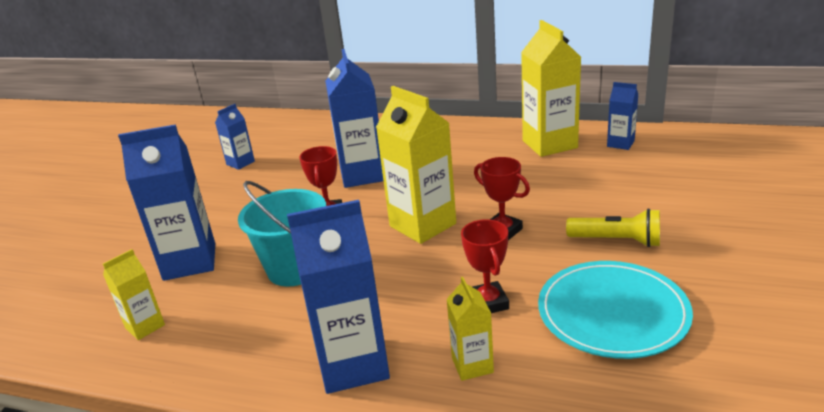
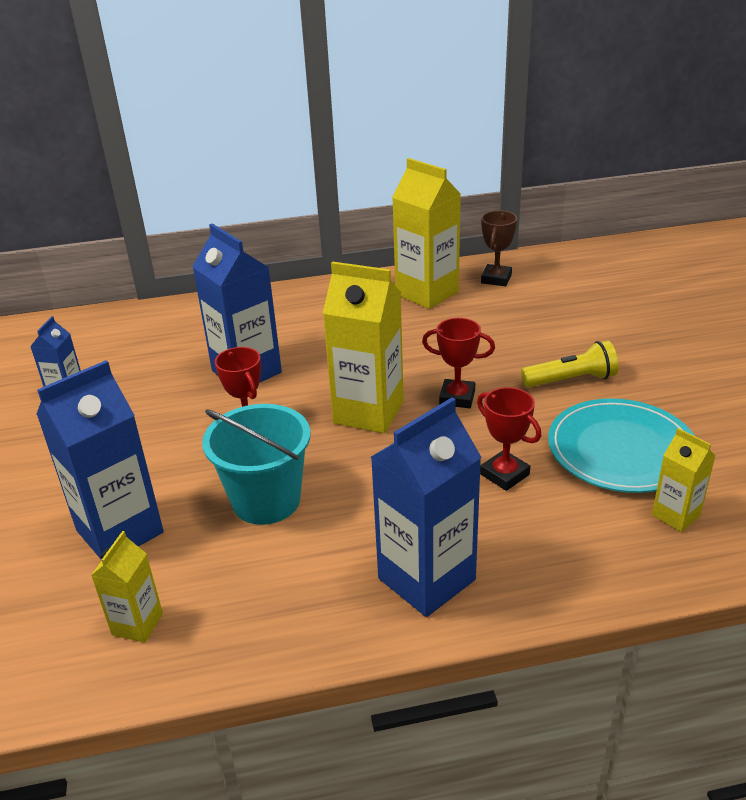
camera: 30 degrees left, 5 degrees up
yellow carton [446,277,494,381] -> yellow carton moved to [652,428,716,532]
blue carton [607,82,638,150] -> brown trophy [481,211,517,286]

